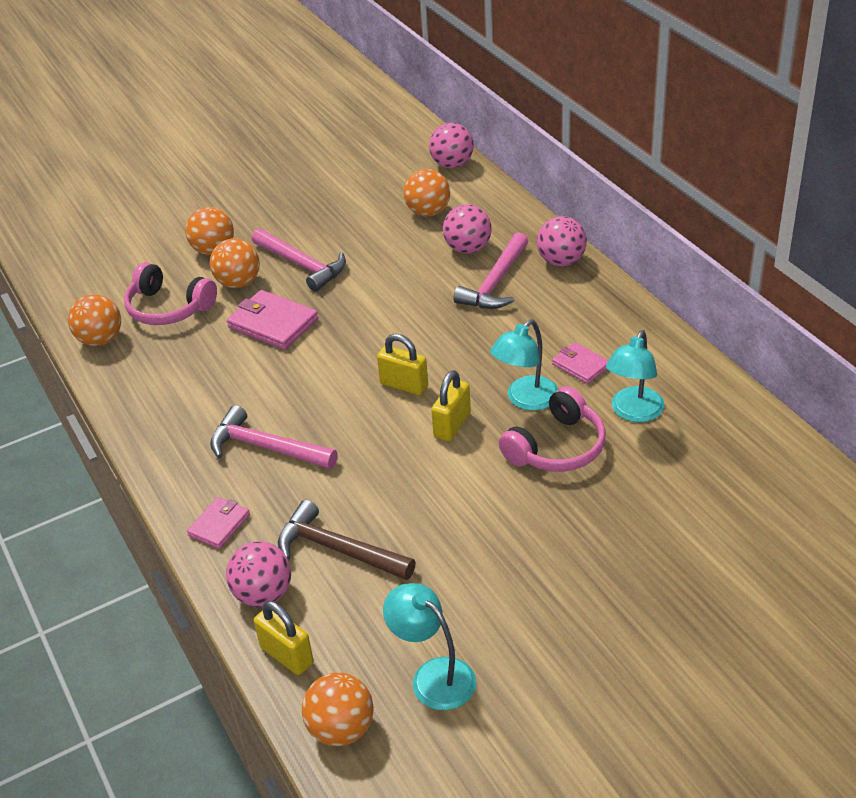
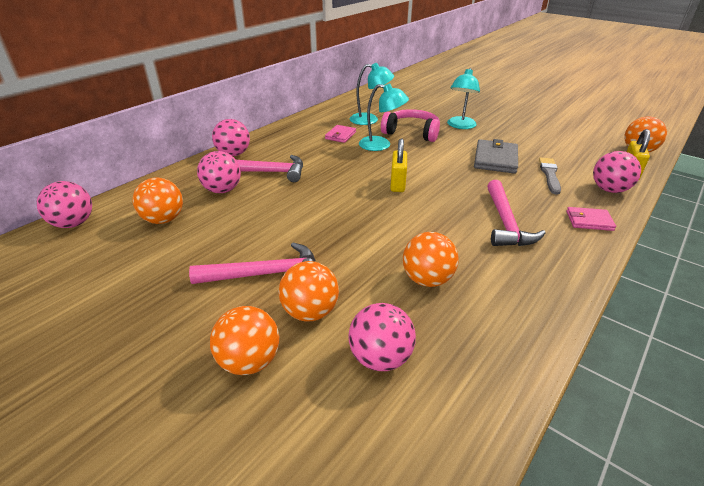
camera: 115 degrees left, 5 degrees down
orange ball [68,294,121,346] -> orange ball moved to [403,232,458,287]
pink headphones [124,262,217,325] -> pink ball [348,303,416,371]
pink wallet [227,290,318,350] -> none
pink hammer [252,228,346,292] -> pink hammer turned 60 degrees clockwise [189,242,315,284]
brown hammer [278,500,415,580] -> grey brush [539,158,561,195]
turquoise lamp [383,583,476,710] -> turquoise lamp moved to [447,68,480,129]
yellow padlock [431,370,471,441] -> none
none -> grey wallet [474,139,518,174]

